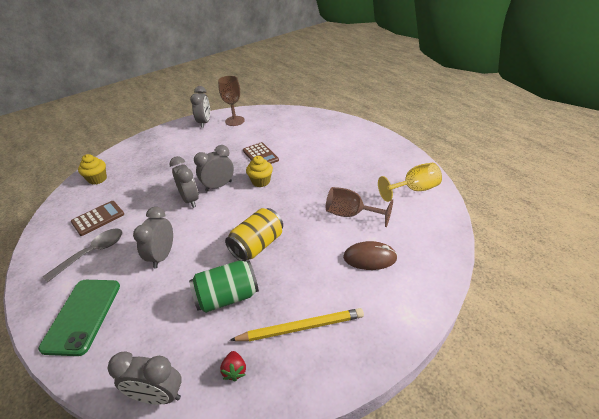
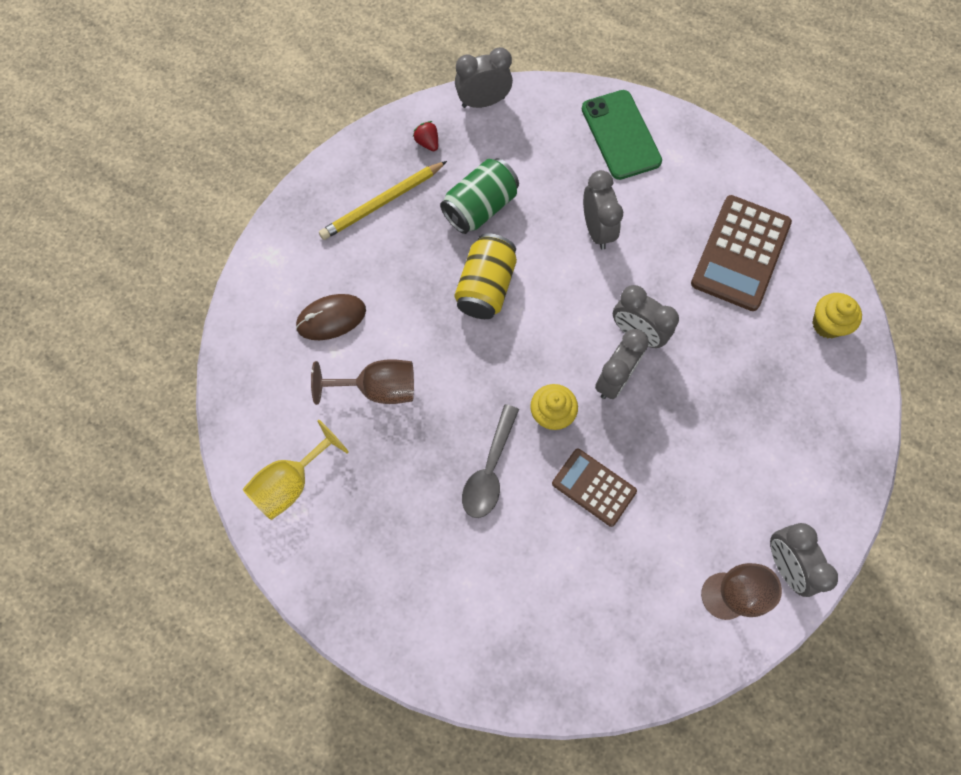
camera: 155 degrees right, 30 degrees up
grey spoon [43,229,123,282] -> grey spoon moved to [462,404,519,518]
brown calculator [71,201,124,236] -> brown calculator [691,195,792,311], size x1.64

